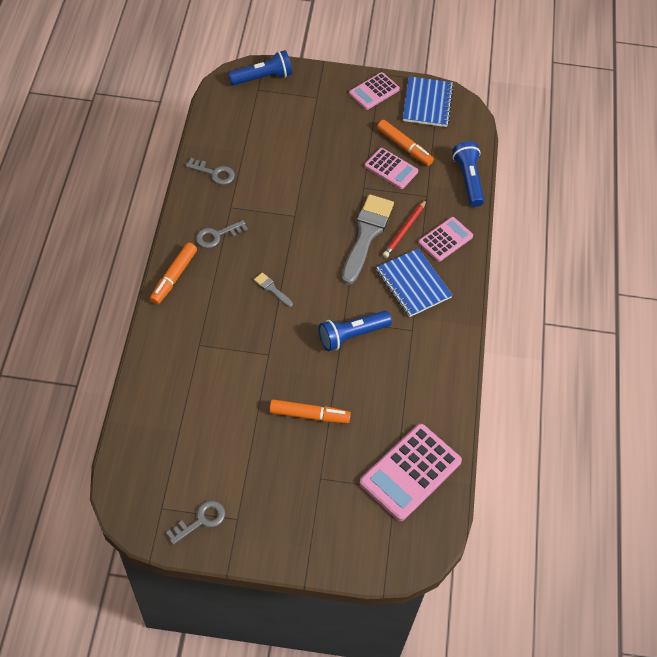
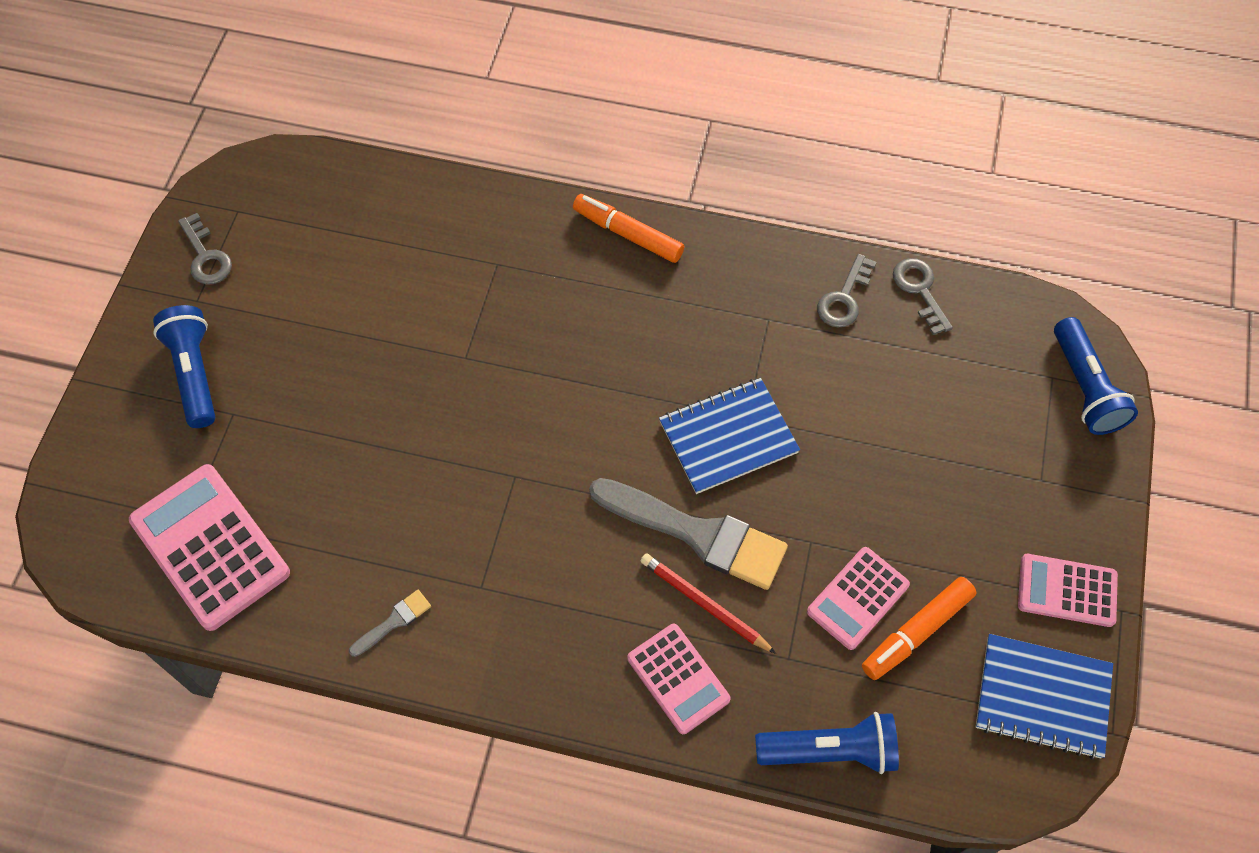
camera: 100 degrees right, 5 degrees up
grey key [196,220,248,248] -> grey key moved to [893,258,953,335]
grey brush [254,272,293,307] -> grey brush moved to [349,590,431,657]
orange marker [269,399,351,423] -> none
blue flashlight [319,311,392,351] -> blue flashlight moved to [153,305,215,428]
pink calculator [349,72,400,110] -> pink calculator turned 45 degrees counterclockwise [1018,554,1118,627]
blue notebook [376,248,453,317] -> blue notebook moved to [659,378,800,494]

